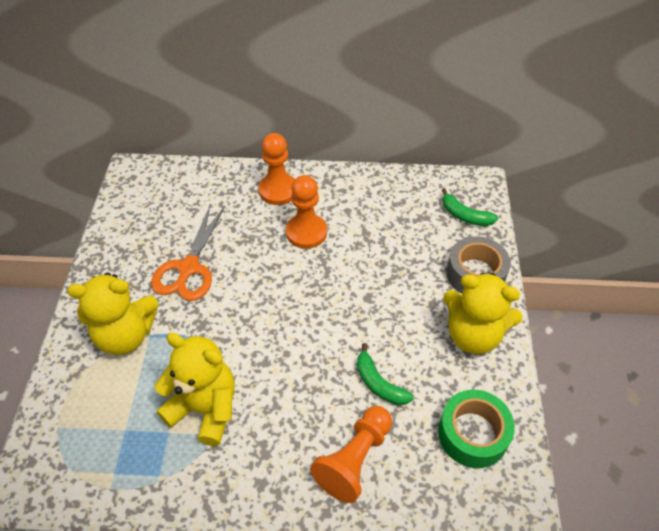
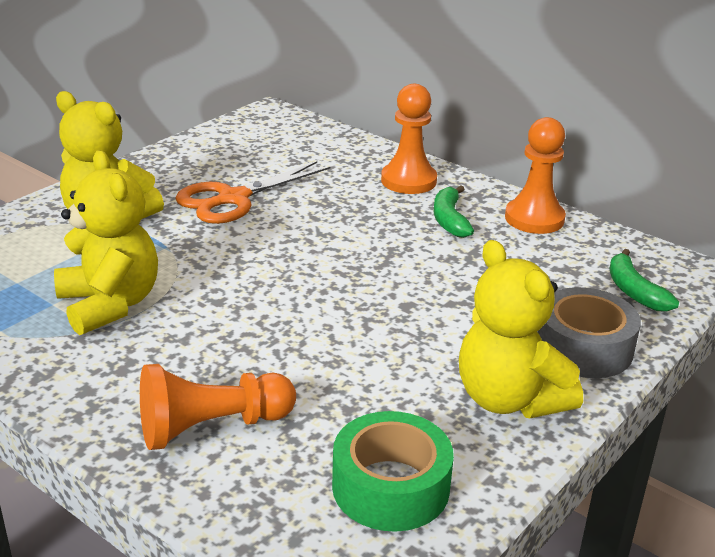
camera: 35 degrees right, 20 degrees down
orange pawn [286,175,327,249] -> orange pawn moved to [505,117,566,234]
green banana [357,343,414,405] -> green banana moved to [434,185,474,238]

